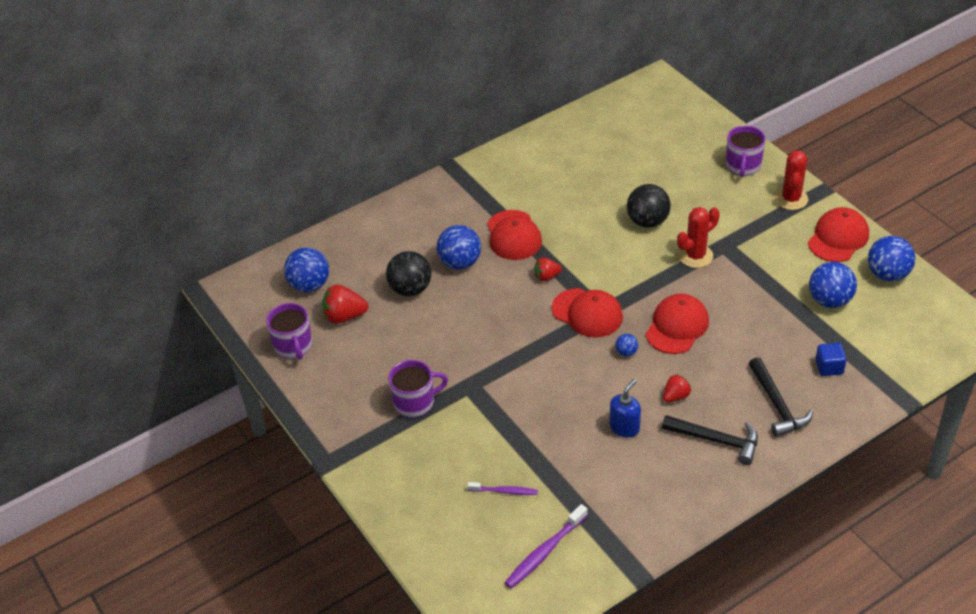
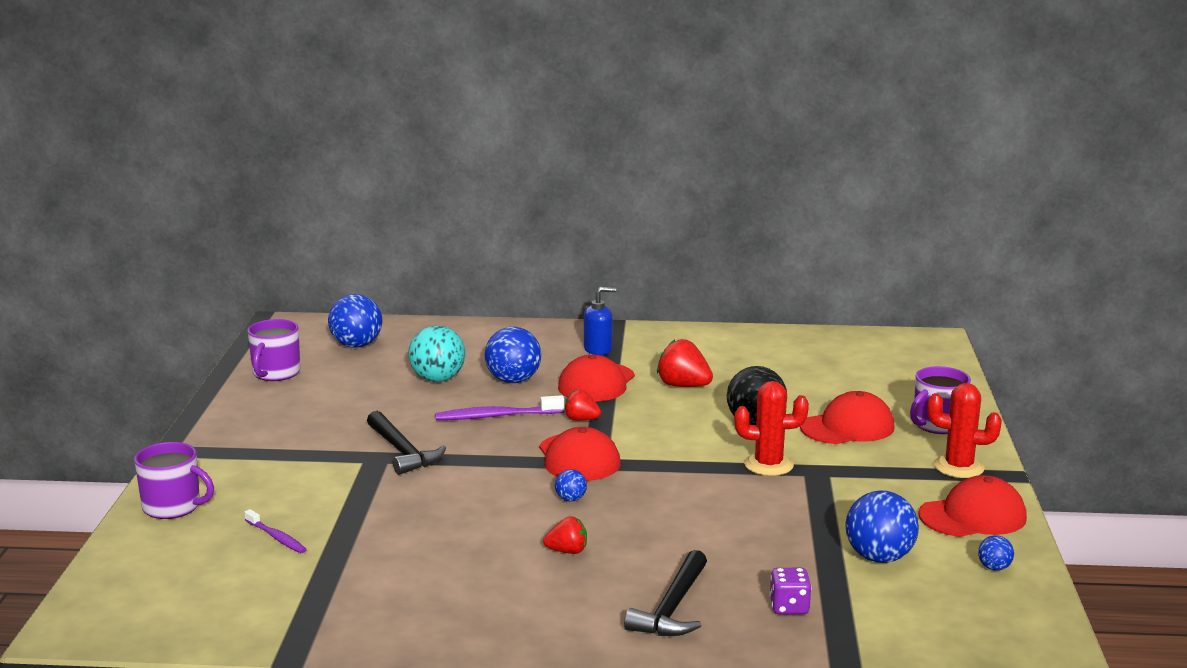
camera: 35 degrees right, 25 degrees down
red strawberry [322,285,368,324] -> red strawberry moved to [657,339,713,387]
black ball [386,251,431,296] -> turquoise ball [408,325,465,382]
purple mug [388,360,448,417] -> purple mug moved to [134,442,214,519]
purple toothbrush [505,504,588,589] -> purple toothbrush moved to [435,395,565,420]
blue soap dispenser [609,379,641,438] -> blue soap dispenser moved to [584,287,616,355]
red cap [646,294,709,354] -> red cap moved to [800,391,895,444]
black hammer [662,415,758,465] -> black hammer moved to [367,411,446,475]
red cactus [774,150,808,210] -> red cactus turned 60 degrees clockwise [927,383,1002,478]
blue cube [815,343,847,376] -> purple dice [770,568,812,614]
blue ball [868,236,916,281] -> blue ball [978,535,1014,571], size x0.48

